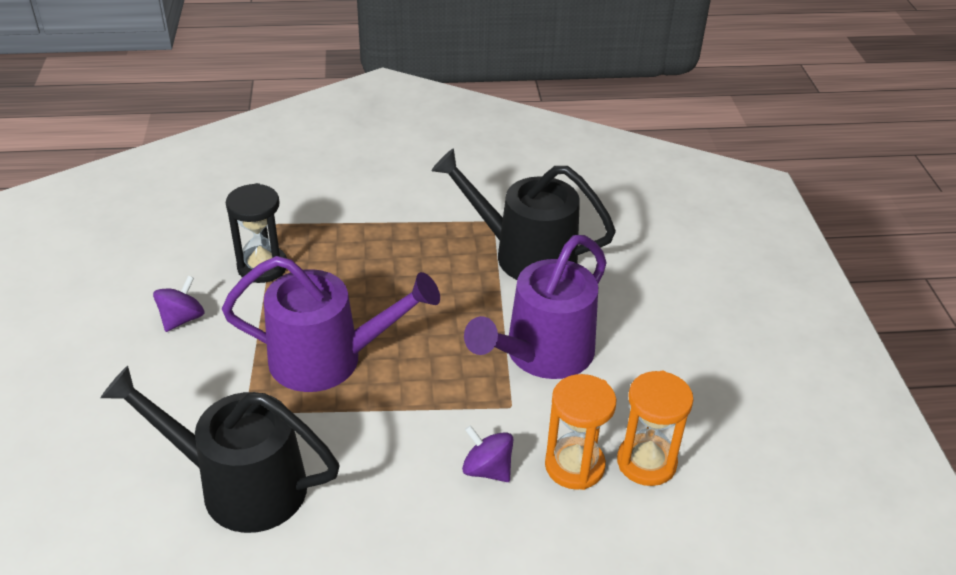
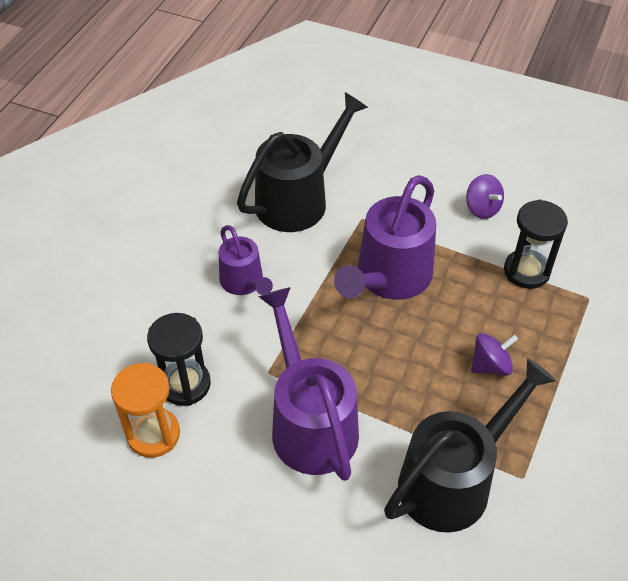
camera: 120 degrees right, 10 degrees up
purple spinning top [462,425,513,482] -> purple spinning top moved to [471,333,518,376]
orange hourglass [545,374,616,490] -> black hourglass [147,313,211,406]
none -> purple watering can [219,225,273,295]

